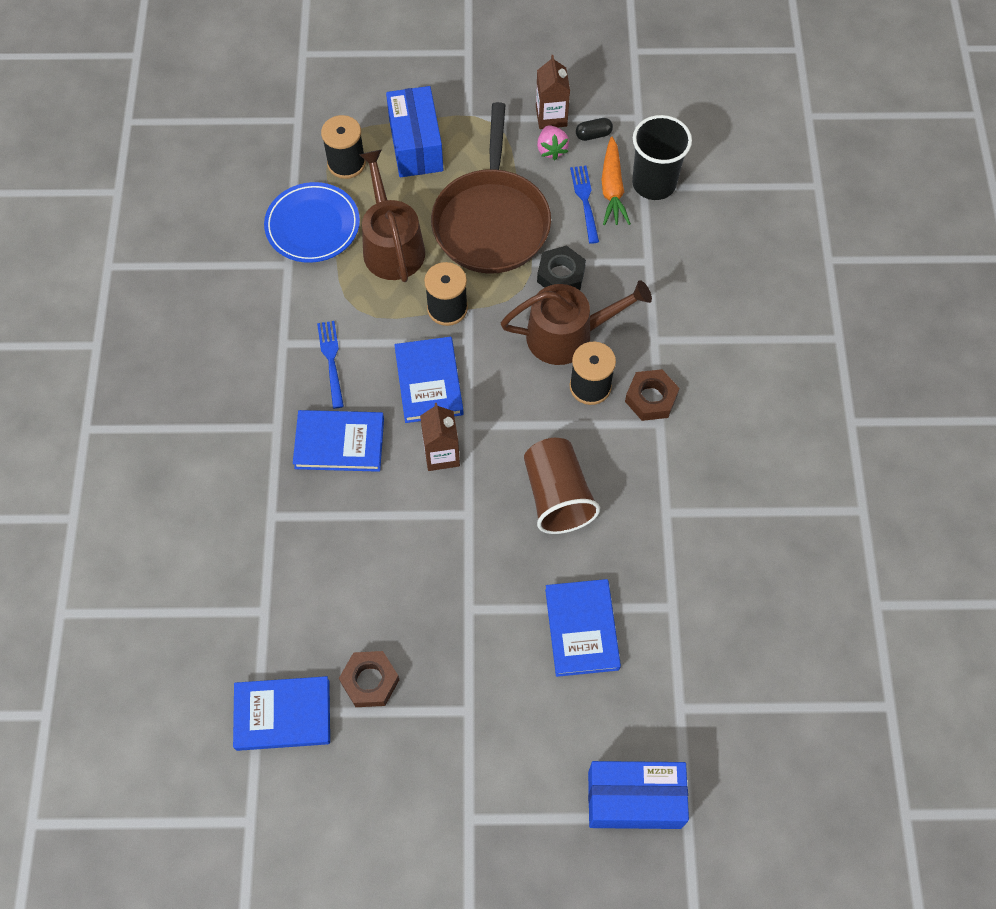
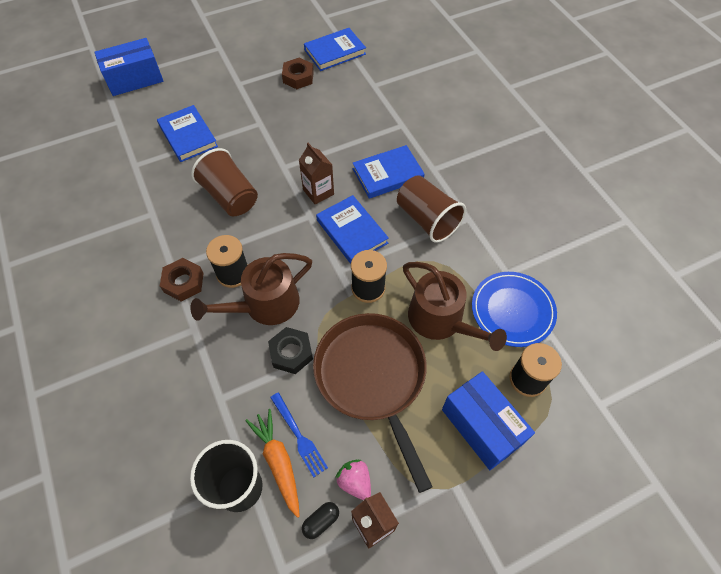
camera: 155 degrees right, 5 degrees down
blue fork [317,321,344,409] -> brown cup [397,175,466,243]

